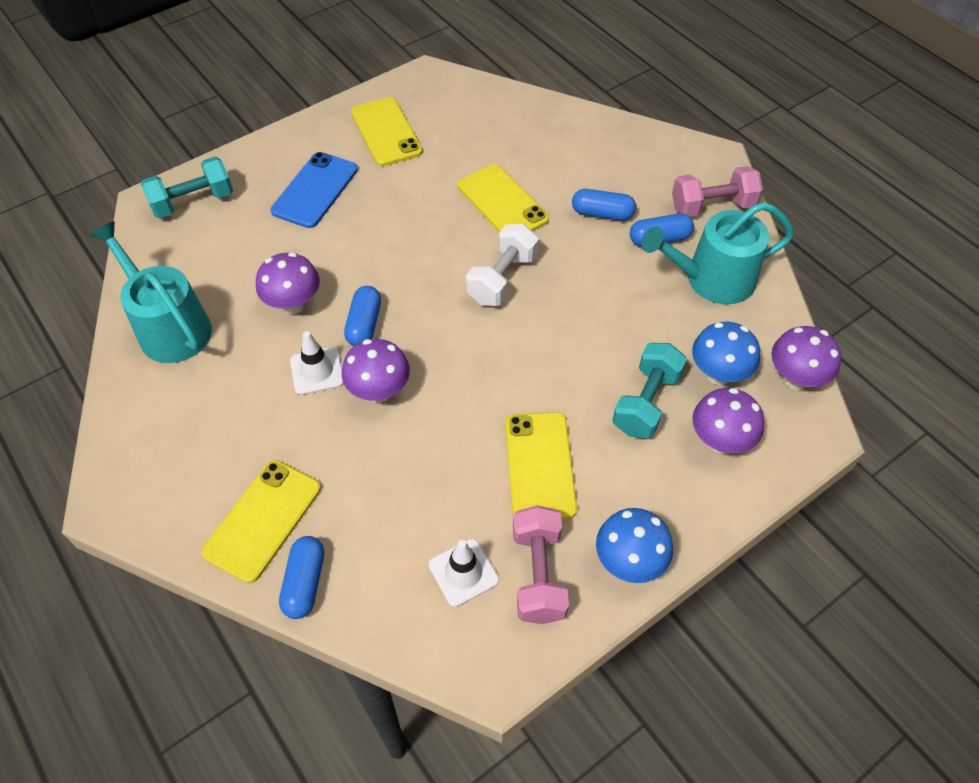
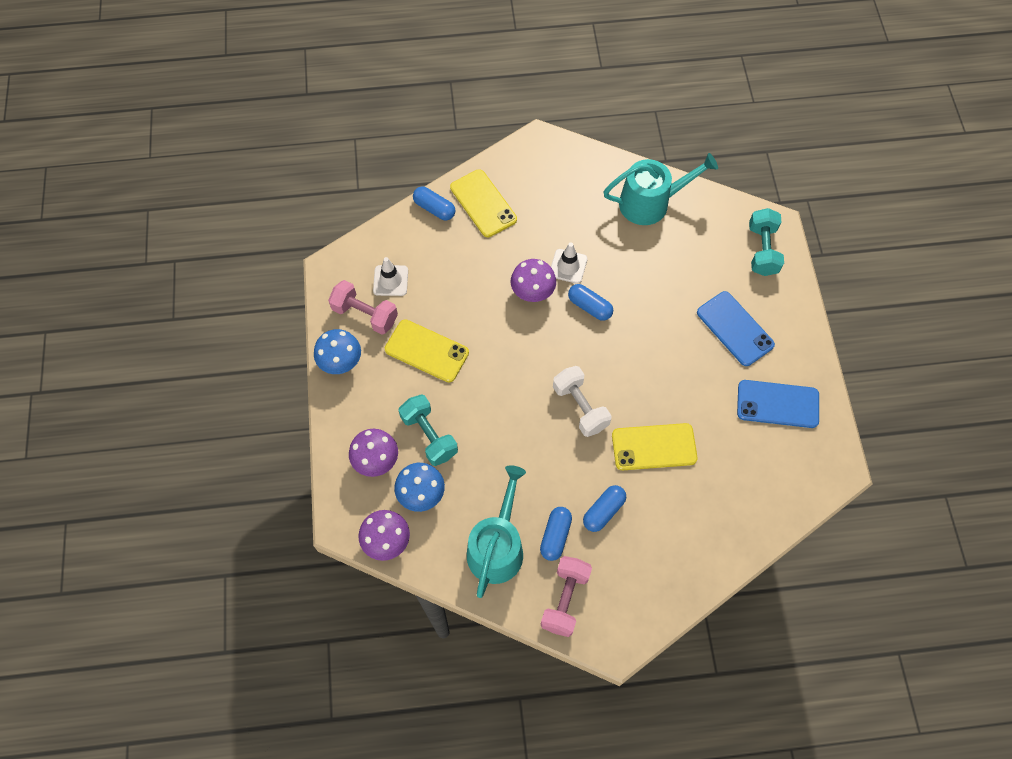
camera: 120 degrees right, 10 degrees up
purple mushroom [256,252,320,314] -> none
yellow phone [351,97,423,166] -> blue phone [737,380,819,428]

